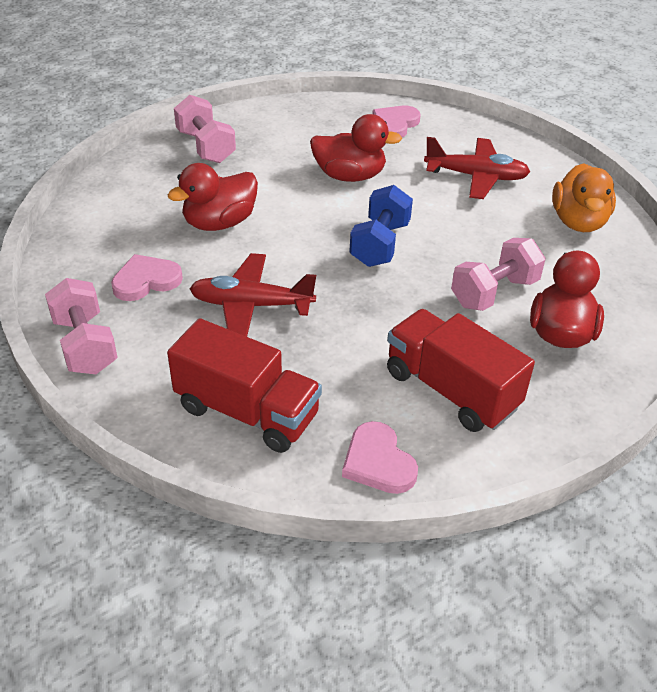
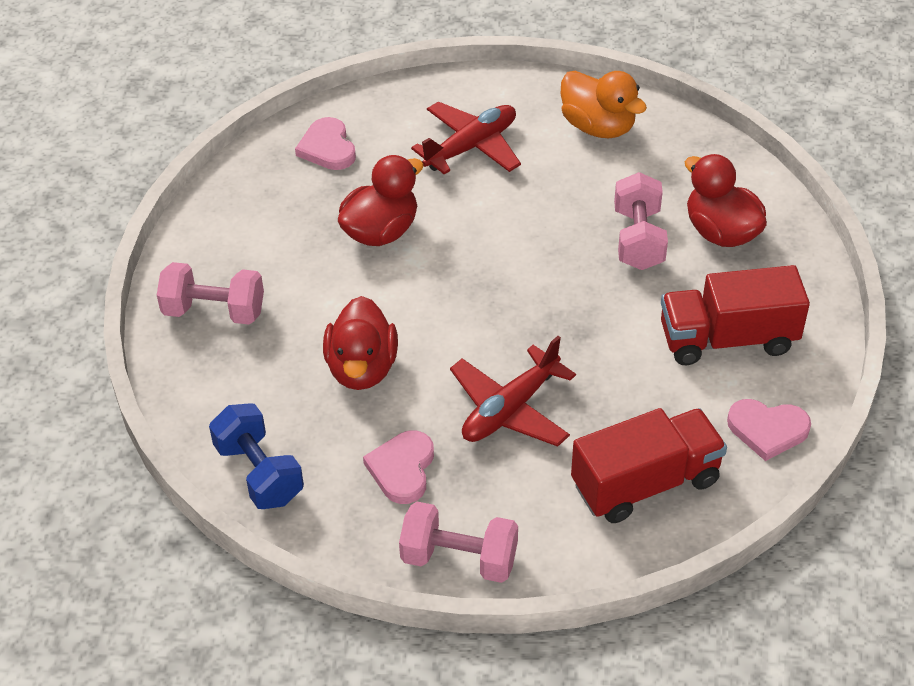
camera: 50 degrees left, 5 degrees up
blue dumbbell [349,185,413,267] -> blue dumbbell moved to [209,404,304,509]

